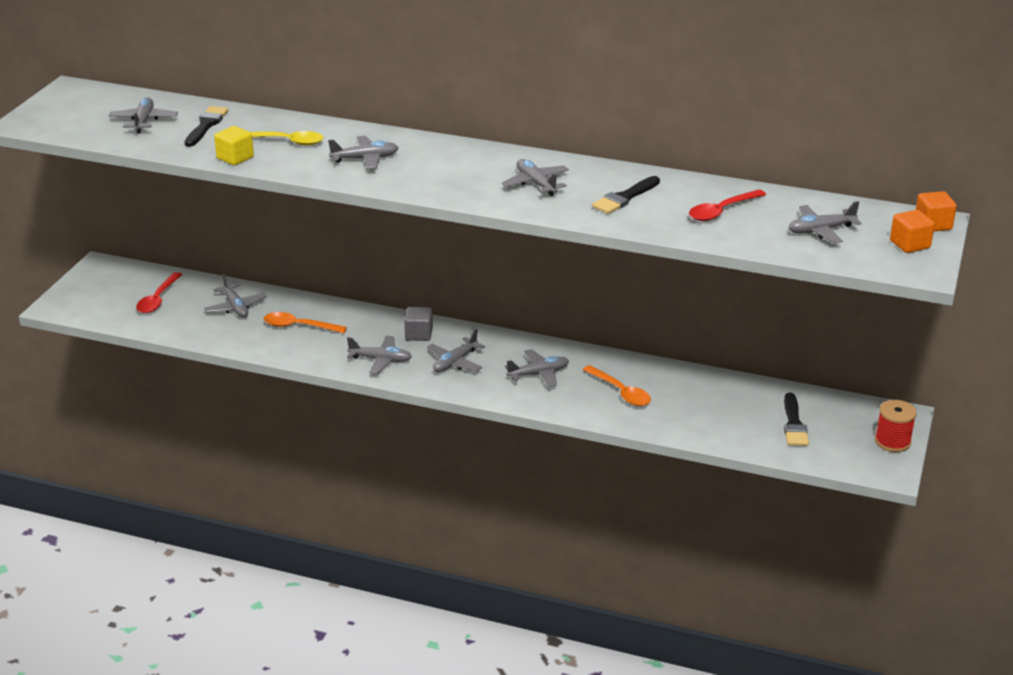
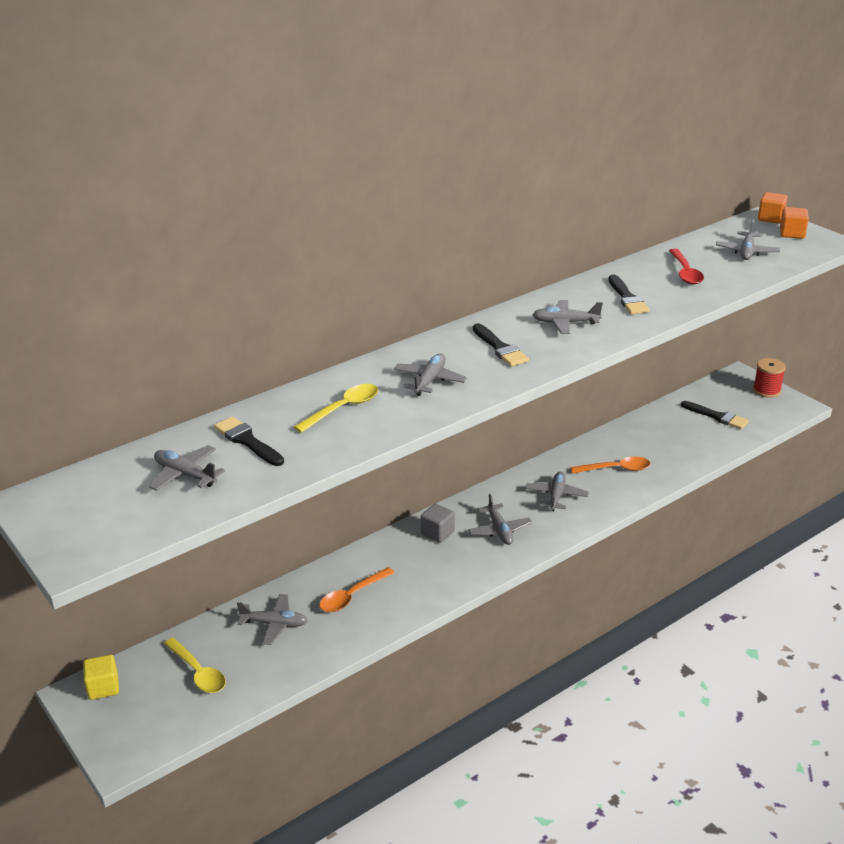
camera: 55 degrees left, 0 degrees up
red spoon [136,272,183,313] -> yellow spoon [164,638,226,693]
yellow cube [214,126,254,165] -> yellow cube moved to [83,655,119,700]
grey plane [347,336,412,374] -> none
none -> black brush [473,323,529,366]

